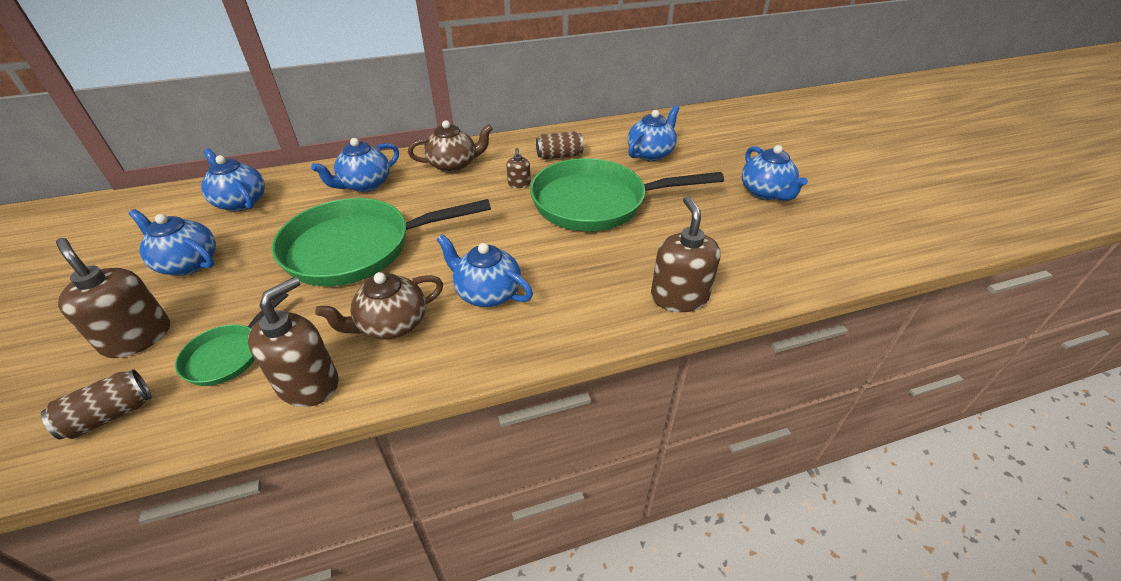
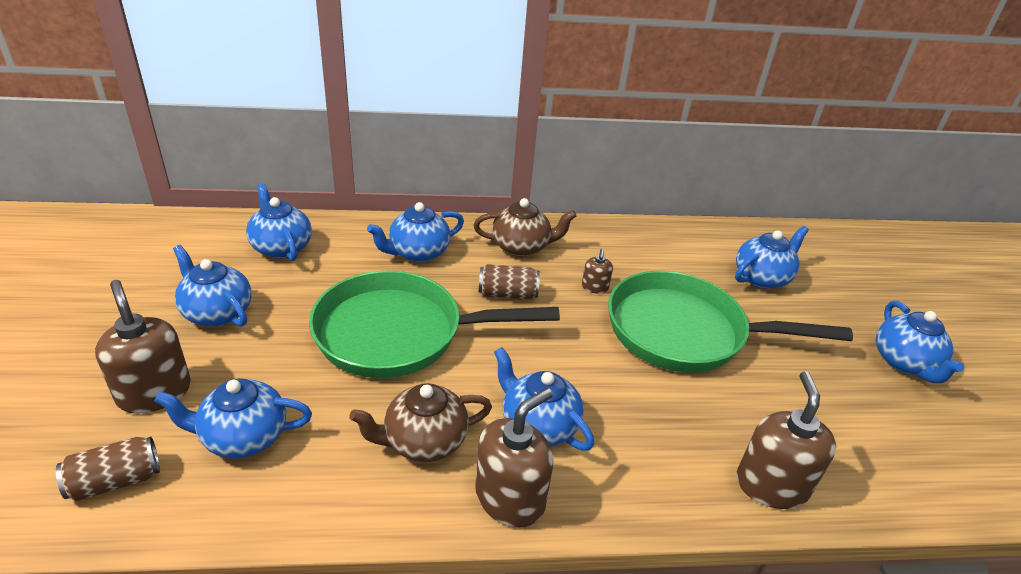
camera: 10 degrees right, 5 degrees down
green pan [175,293,288,386] -> blue teapot [154,378,312,459]
brown soap dispenser [248,277,339,407] -> brown soap dispenser moved to [475,388,553,528]
brown can [536,131,583,160] -> brown can moved to [479,264,540,299]

